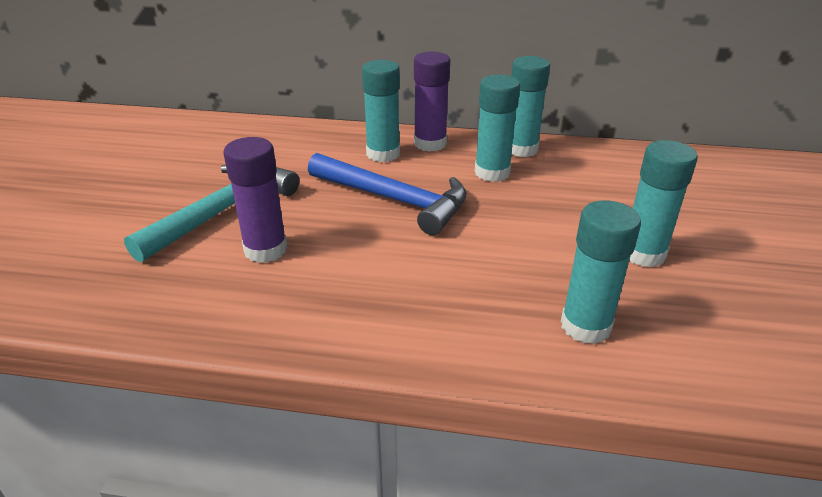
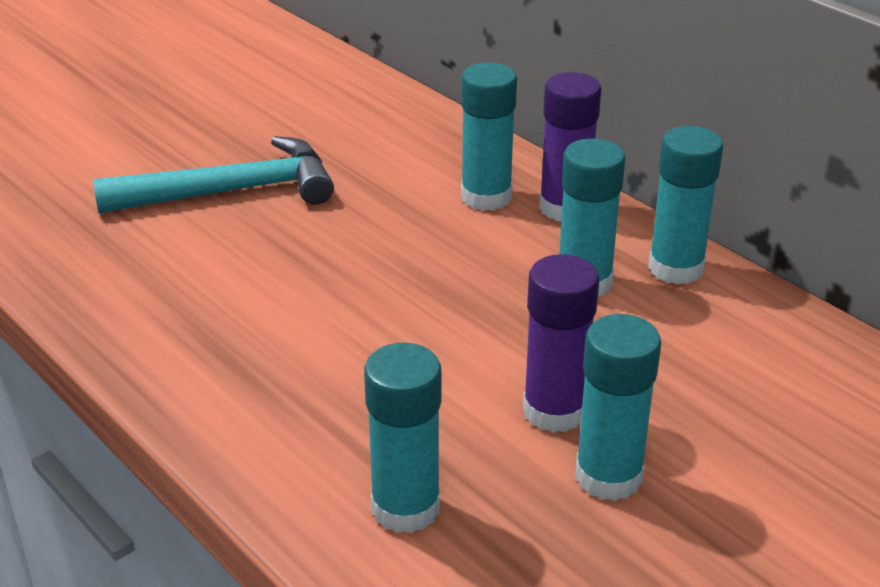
camera: 40 degrees right, 0 degrees up
purple glue stick [223,137,287,263] -> purple glue stick moved to [523,254,599,433]
blue hammer [308,153,467,235] -> none

